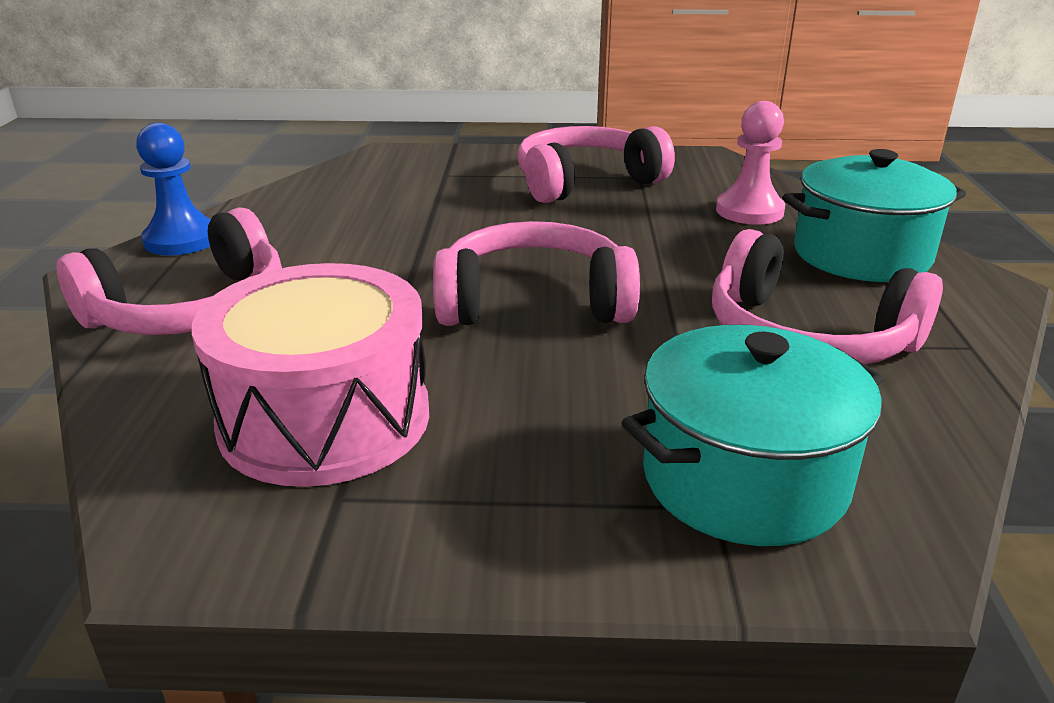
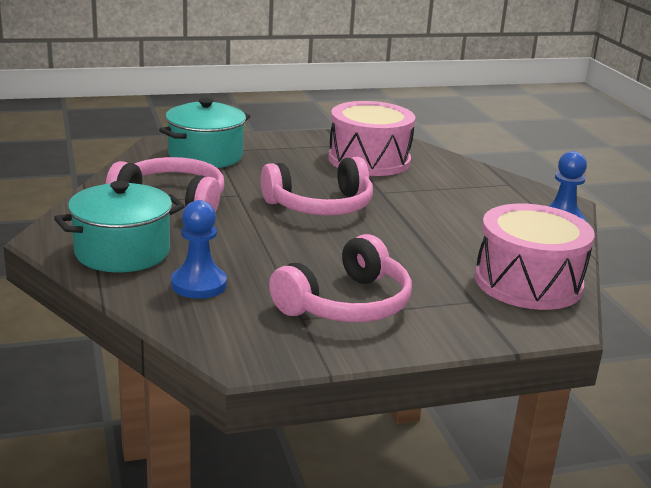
camera: 160 degrees right, 5 degrees down
pink headphones [57,207,282,335] -> none
pink pawn [716,101,785,225] -> blue pawn [171,200,227,299]
none -> pink drum [475,204,595,310]

